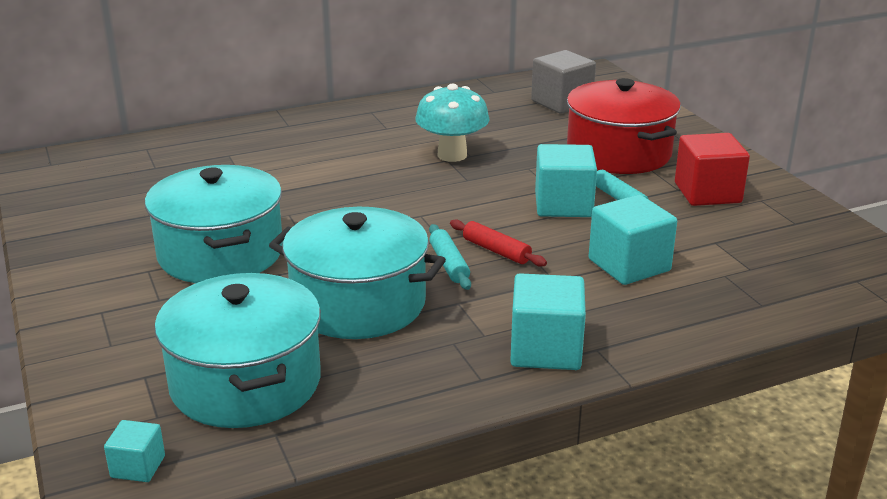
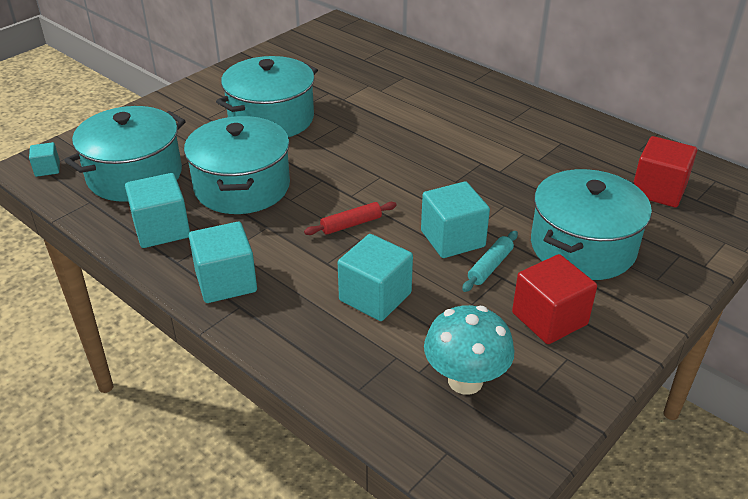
camera: 65 degrees right, 10 degrees up
turquoise mushroom [416,84,490,162] -> turquoise mushroom moved to [424,305,514,395]
turquoise rolling pin [429,224,471,290] -> none
red rolling pin [450,219,547,267] -> red rolling pin turned 45 degrees clockwise [304,202,397,235]
grey cube [531,50,596,114] -> red cube [634,136,697,207]
red pot [567,78,681,174] -> turquoise pot [531,169,652,280]
none -> turquoise cube [125,173,190,248]

